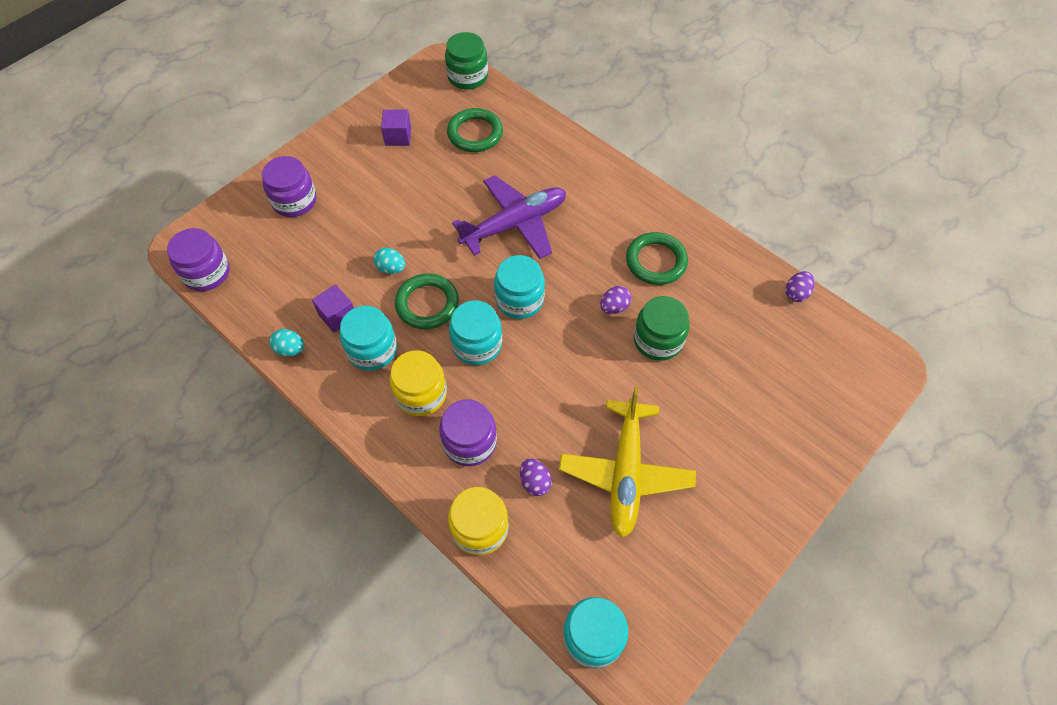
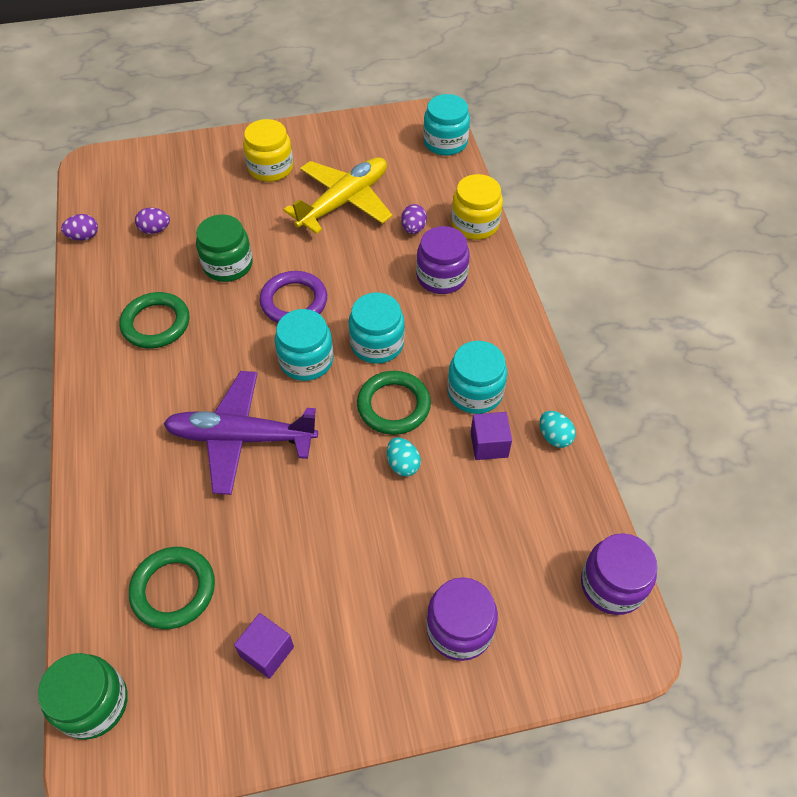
camera: 145 degrees left, 5 degrees down
yellow jar [390,350,447,416] -> yellow jar moved to [243,119,293,182]
purple egg [600,286,631,314] -> purple egg moved to [135,208,170,234]
none -> purple ring [260,271,327,323]

